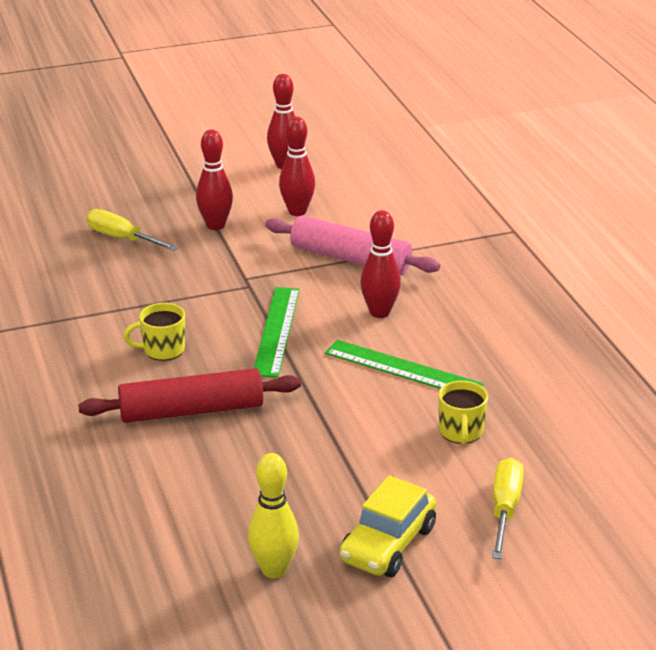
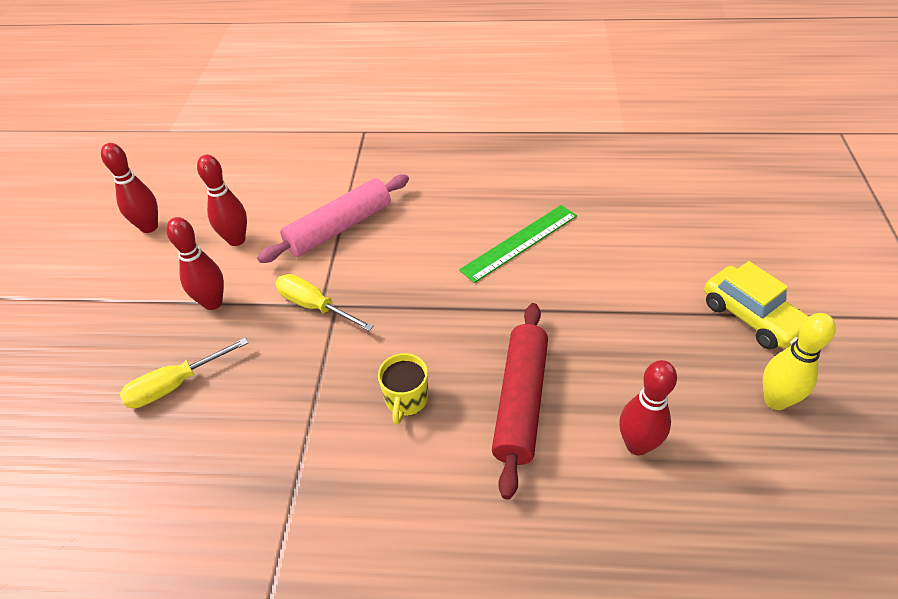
camera: 65 degrees left, 15 degrees up
green ruler [254,287,300,378] -> none
red bowling pin [360,210,401,318] -> red bowling pin moved to [619,360,677,455]
yellow mug [438,381,488,445] -> none
yellow screwdriver [492,458,524,559] -> yellow screwdriver moved to [275,274,374,331]

